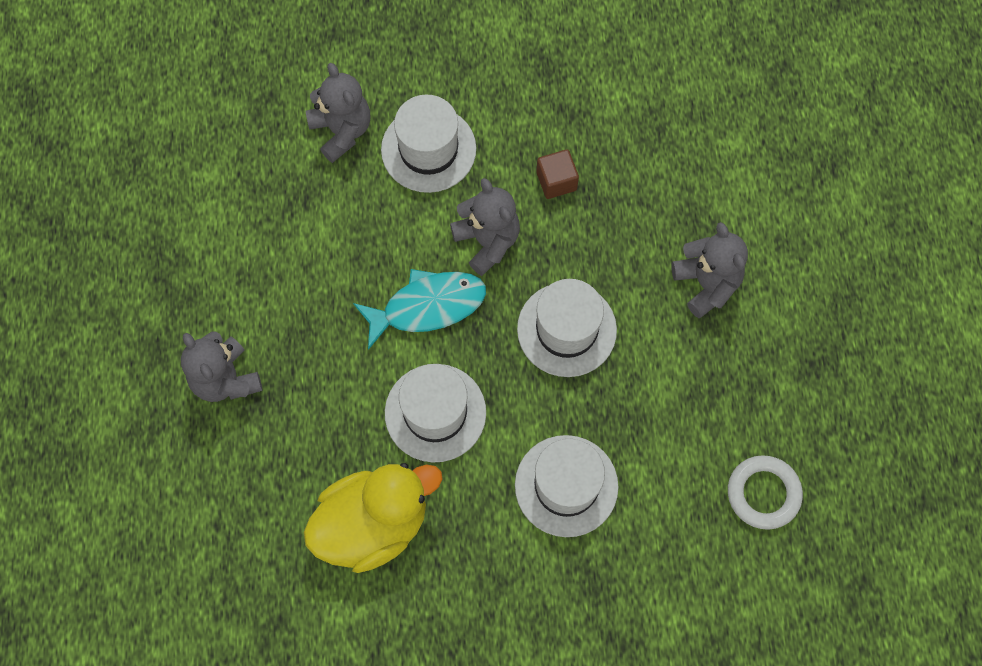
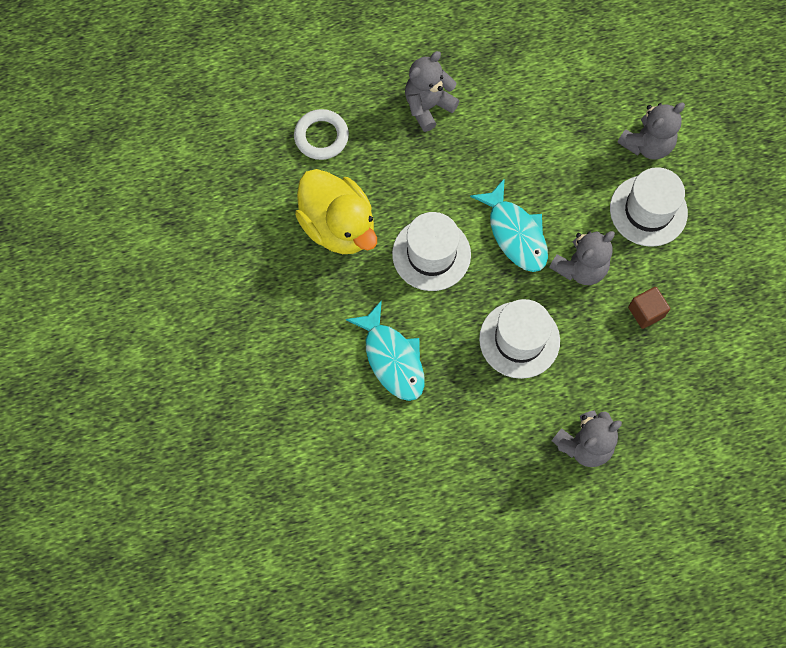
camera: 80 degrees right, 0 degrees up
white hat [515,435,619,537] -> turquoise fish [346,300,425,401]
white ring [728,455,803,530] -> white ring moved to [294,109,349,160]

